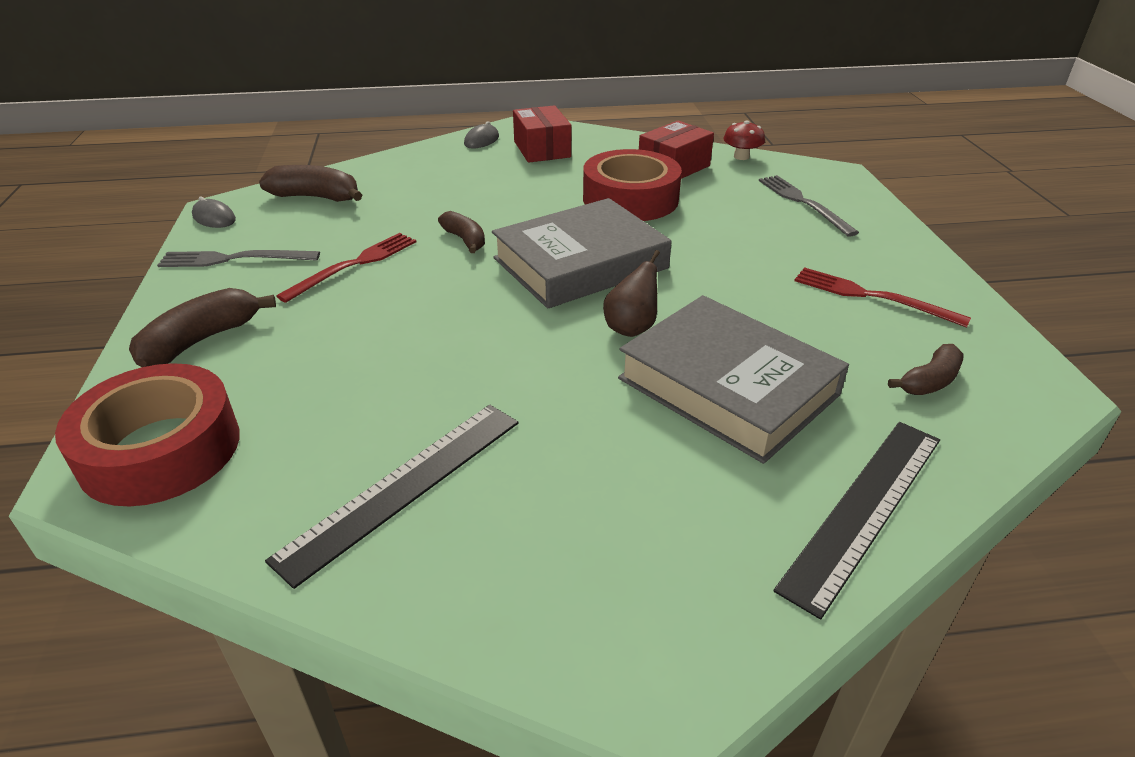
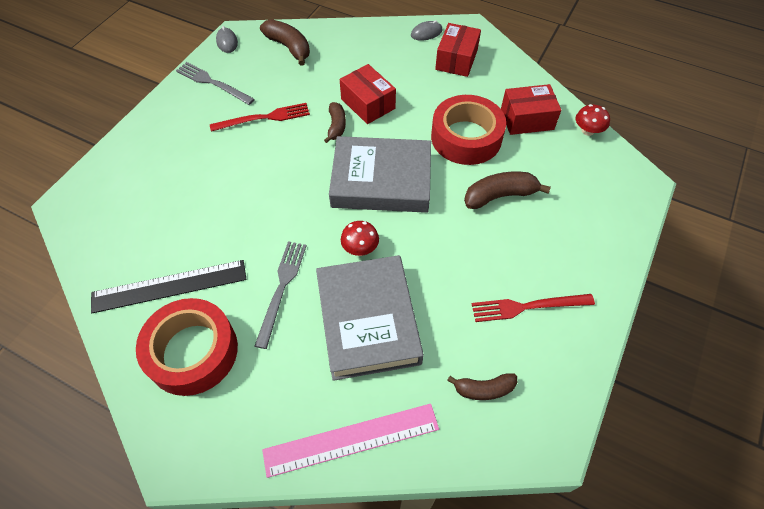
camera: 35 degrees right, 20 degrees up
red tape [55,363,240,507] -> red tape moved to [136,298,238,396]
brown banana [129,288,276,367] -> brown banana moved to [464,172,551,209]
brown pear [603,250,660,337] -> red mushroom [341,221,379,256]
grey fork [759,175,859,237] -> grey fork moved to [255,241,307,349]
black ruler [773,422,940,619] -> pink ruler [262,404,439,478]
red fork [794,267,971,328] -> red fork turned 75 degrees counterclockwise [472,294,595,322]
none -> red box [340,64,396,124]

